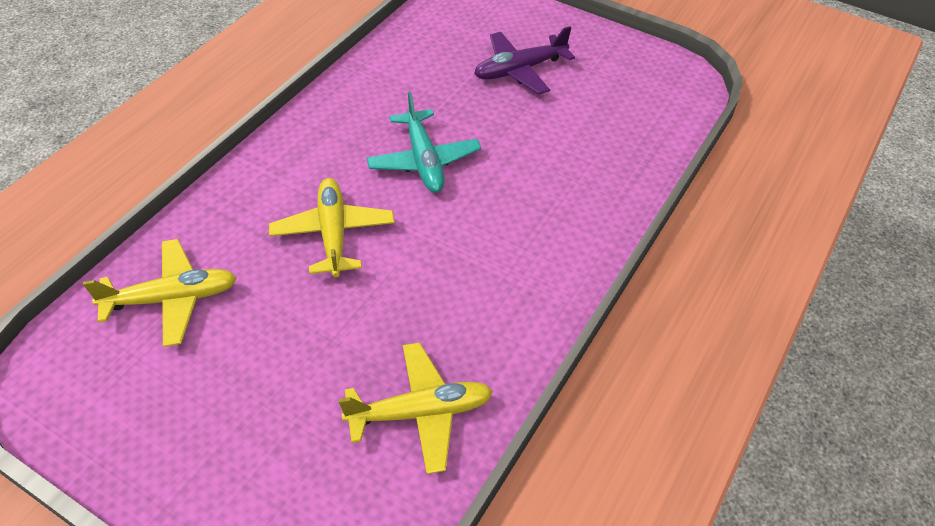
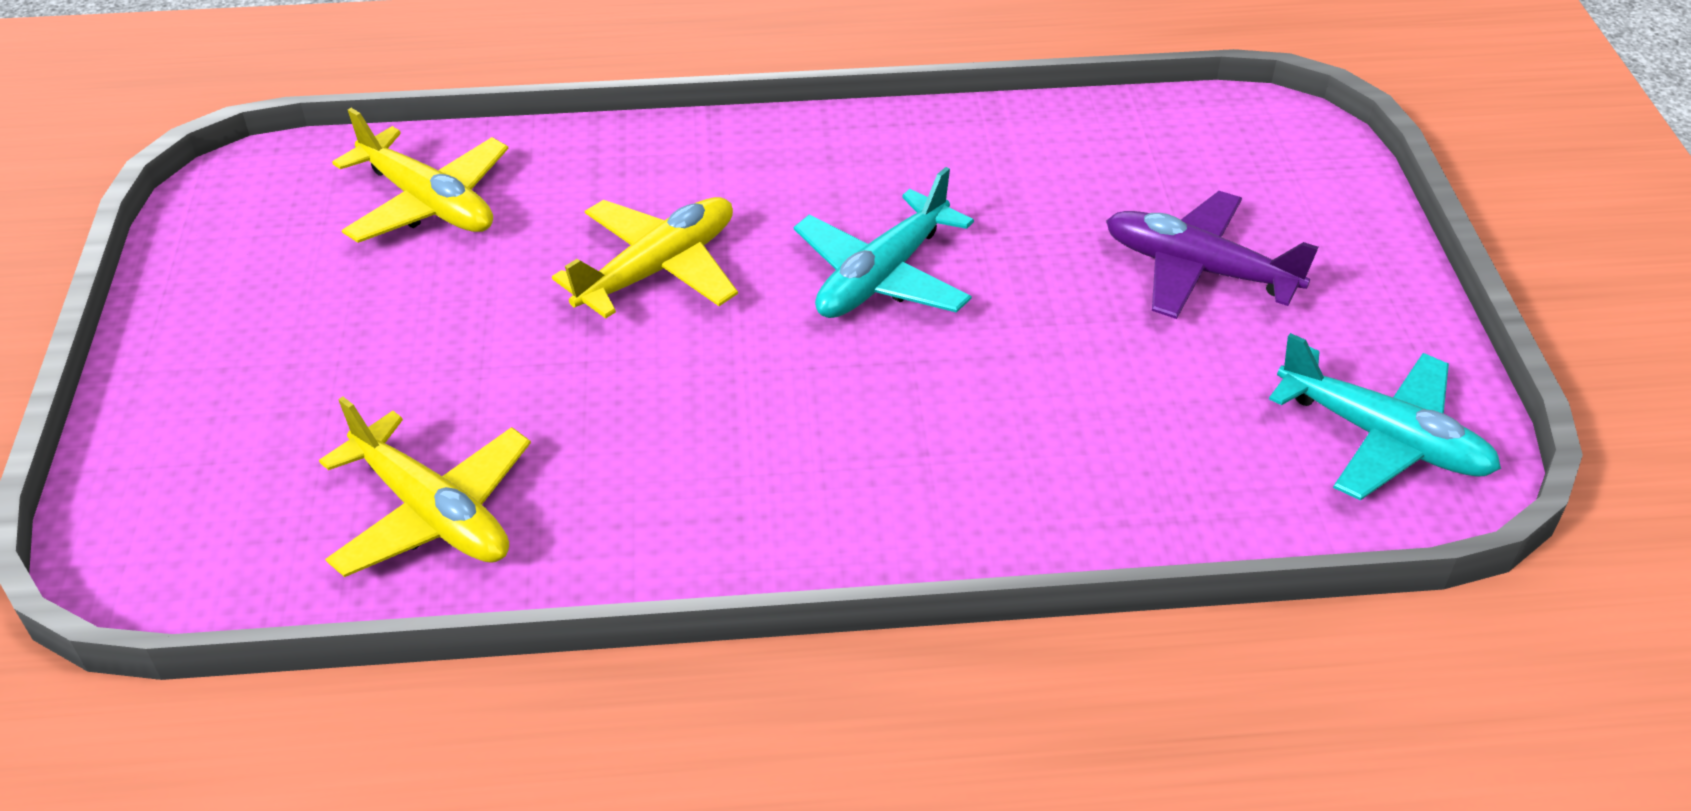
camera: 55 degrees right, 5 degrees down
none -> turquoise plane [1269,333,1501,500]

